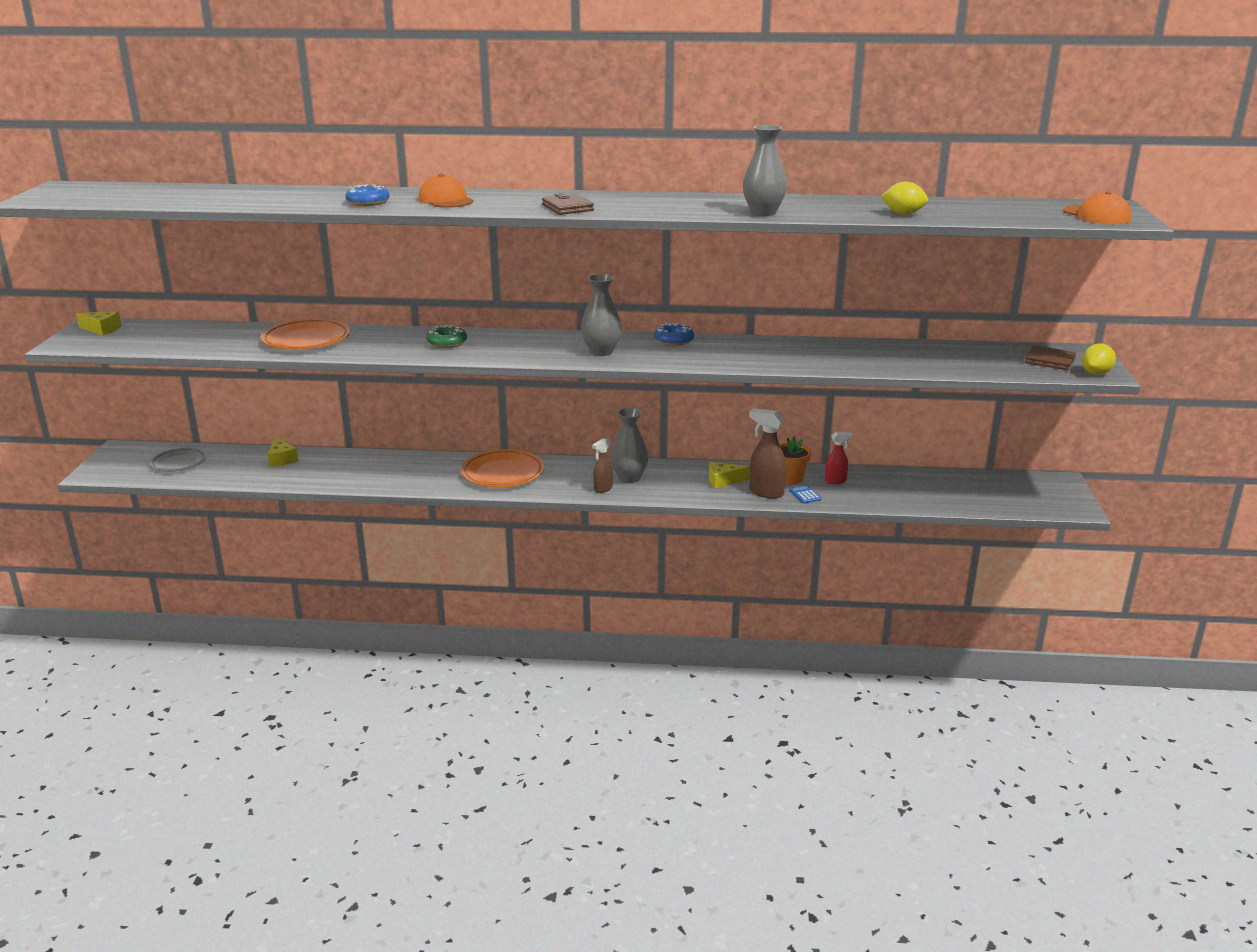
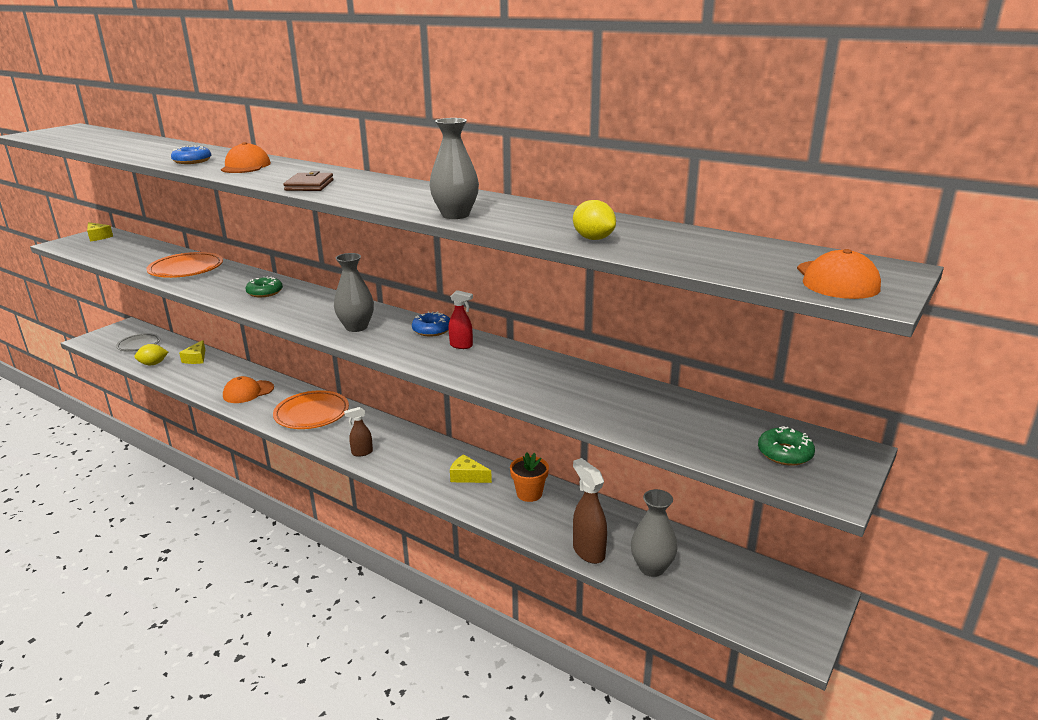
camera: 30 degrees right, 0 degrees up
grey vase [610,408,649,483] -> grey vase moved to [631,489,678,577]
brown spray bottle [749,408,786,499] -> brown spray bottle moved to [573,458,607,564]
blue calculator [789,485,822,504] -> none
red spray bottle [825,431,853,485] -> red spray bottle moved to [449,290,473,349]
brown wallet [1025,345,1076,370] -> green donut [758,426,815,466]
yellow lemon [1082,343,1116,375] -> yellow lemon moved to [135,344,168,365]
none -> orange cap [223,376,274,403]

